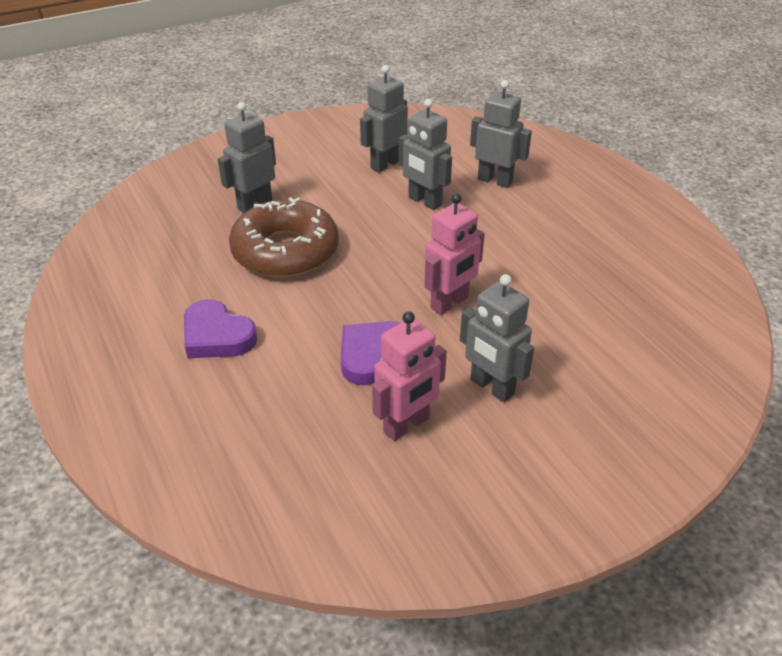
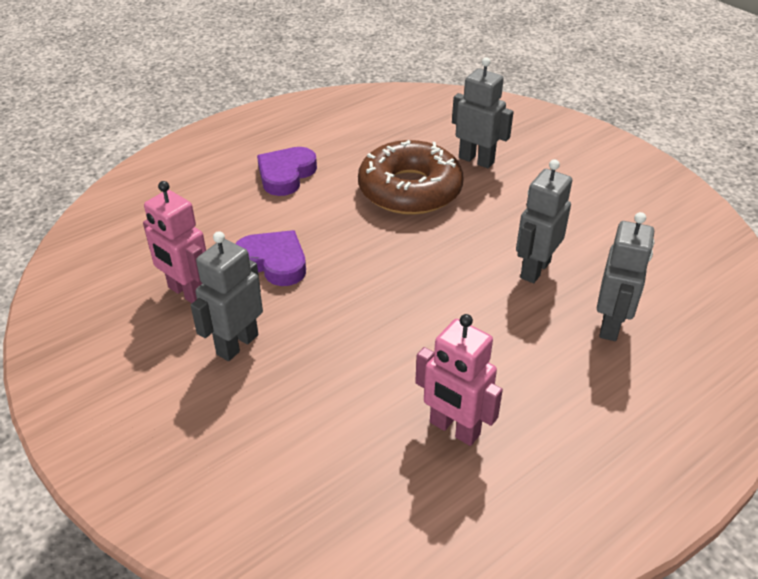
camera: 80 degrees right, 0 degrees up
grey robot [360,65,408,173] -> none
pink robot [424,193,485,315] -> pink robot moved to [415,314,503,446]

